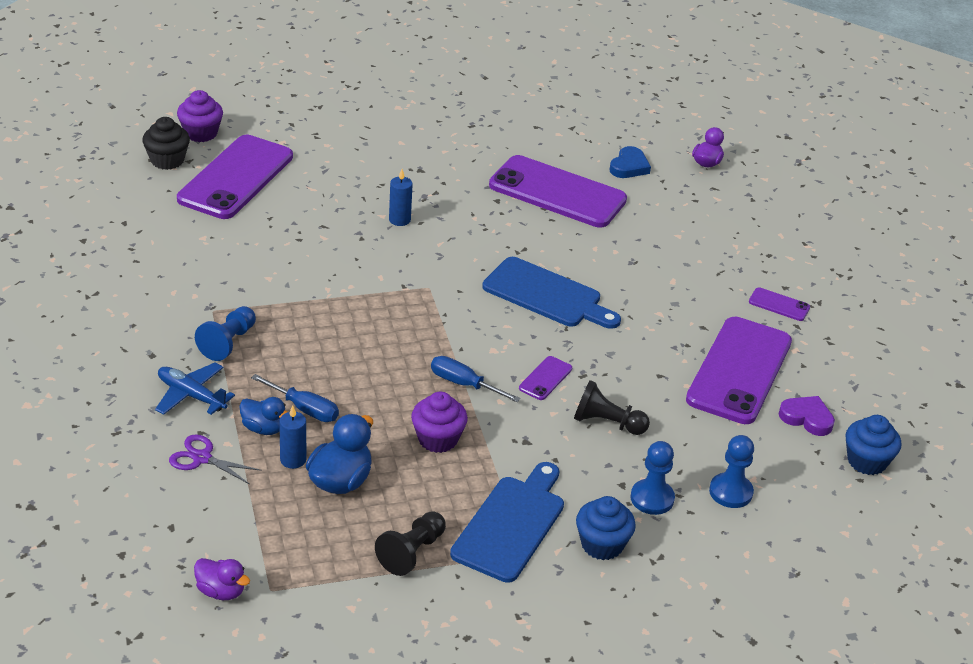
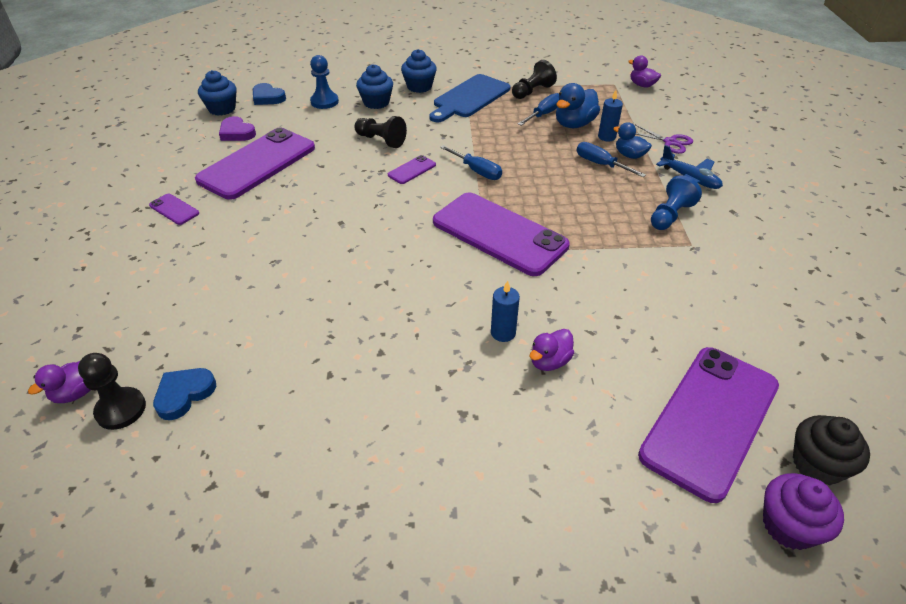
camera: 165 degrees left, 5 degrees up
purple cupcake [411,391,468,453] -> none
blue cutting board [482,257,621,329] -> none
purple phone [489,155,627,227] -> purple phone moved to [433,193,570,276]
blue pawn [631,441,675,515] -> blue cupcake [356,64,393,109]
none -> black pawn [78,353,146,430]
none -> blue heart [253,83,286,105]
none -> blue screwdriver [518,93,559,125]
none -> purple duck [530,329,574,371]

